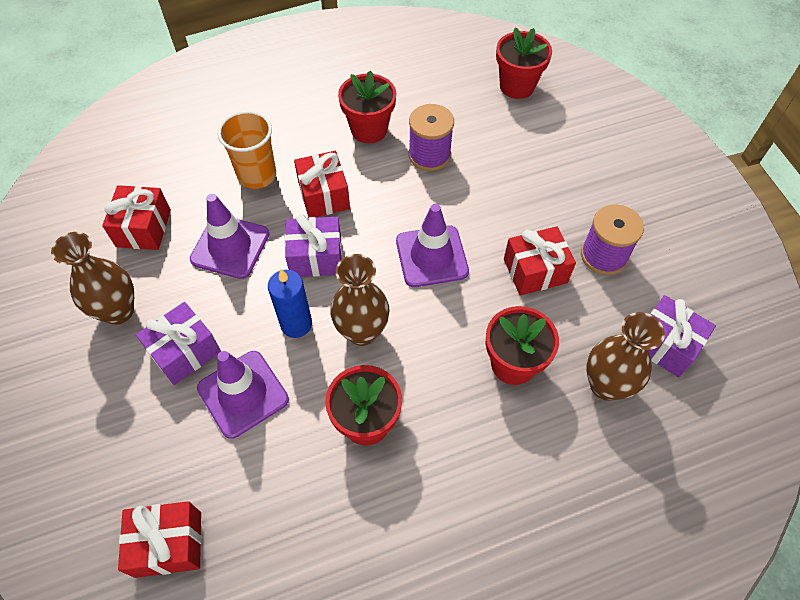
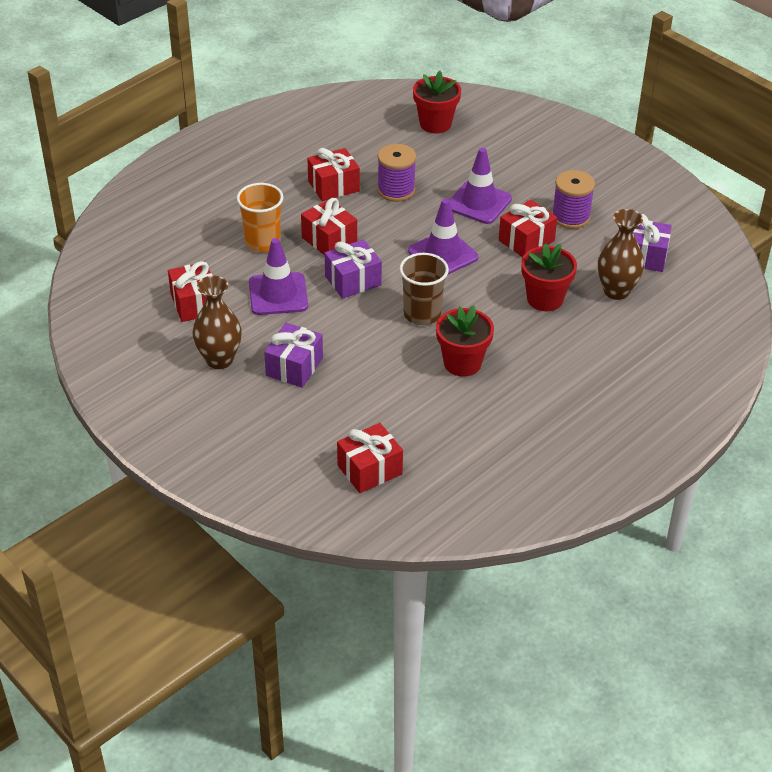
camera: 25 degrees left, 15 degrees down
purple traffic cone [197,351,289,439] -> purple traffic cone moved to [450,148,512,224]
blue candle [268,269,312,338] -> none
brown vase [330,254,390,346] -> brown cup [399,253,449,325]
red flower pot [338,71,396,143] -> red gift [307,148,360,201]

